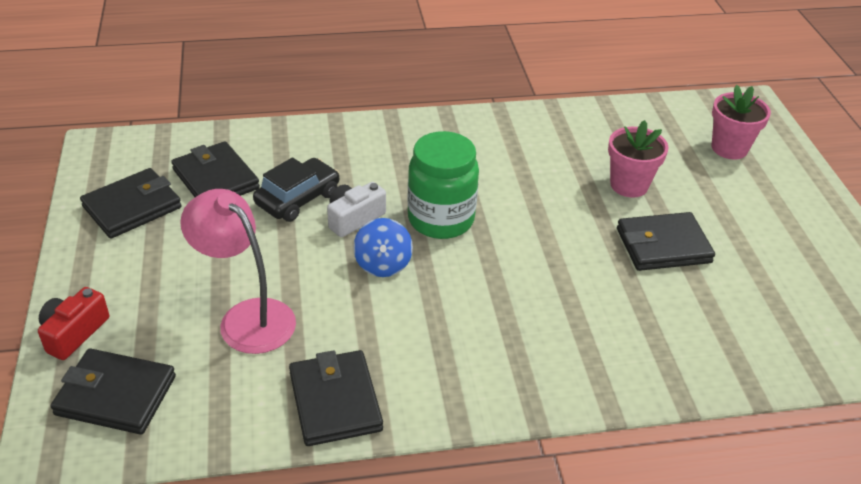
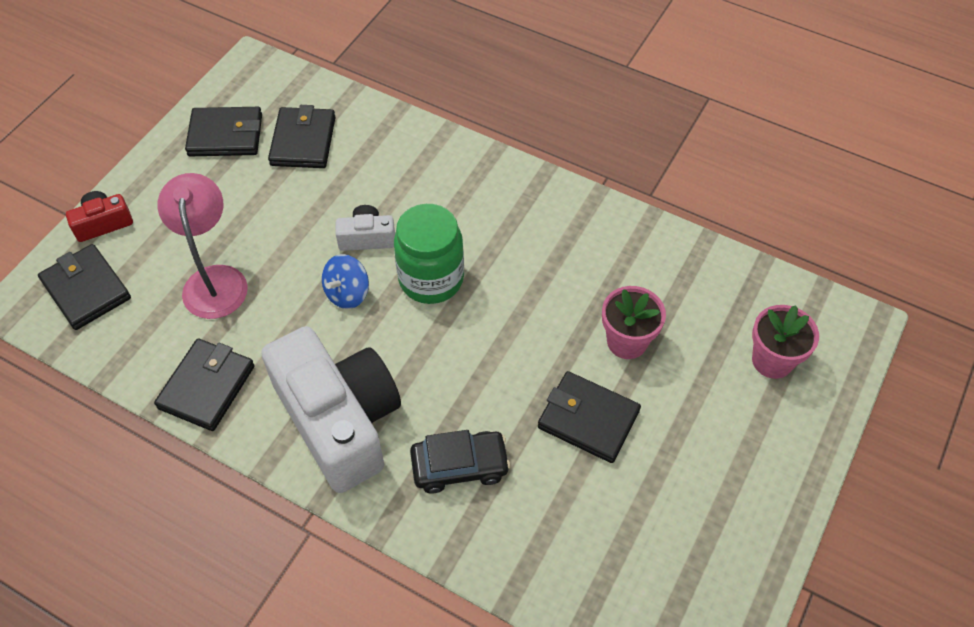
camera: 40 degrees right, 15 degrees up
black car [253,157,339,222] -> black car moved to [410,430,510,494]
none -> white camera [261,326,401,493]

